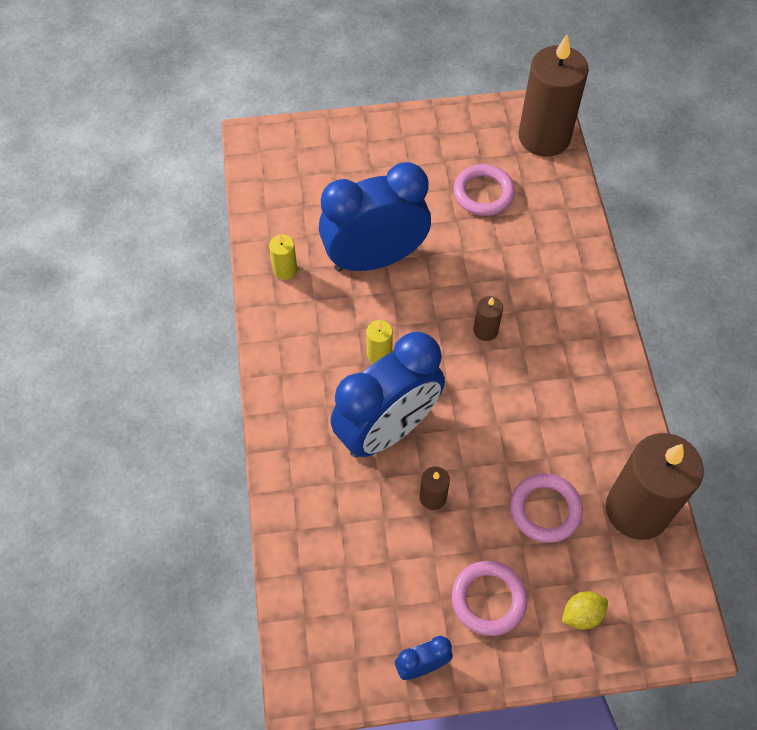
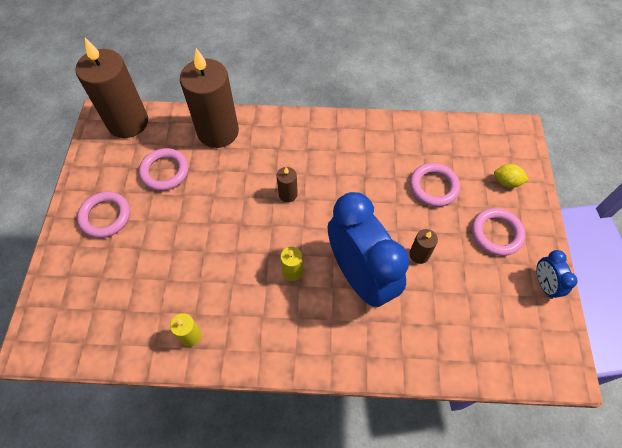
camera: 80 degrees left, 0 degrees up
blue clock [319,162,431,272] -> none
yellow lemon [562,591,608,630] -> yellow lemon turned 60 degrees counterclockwise [494,164,529,188]
brown candle [606,433,704,540] -> brown candle moved to [180,48,239,148]
none -> pink ring [77,191,130,238]

